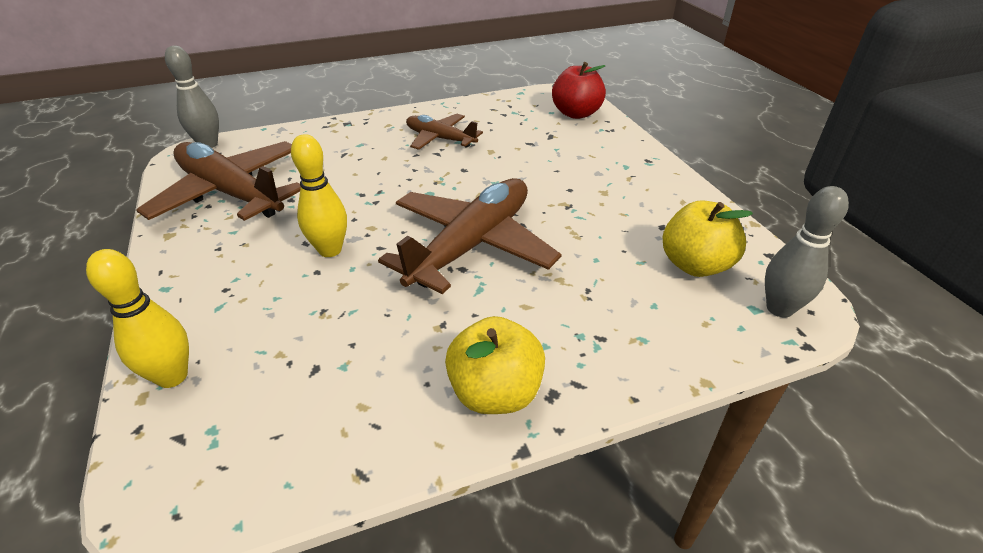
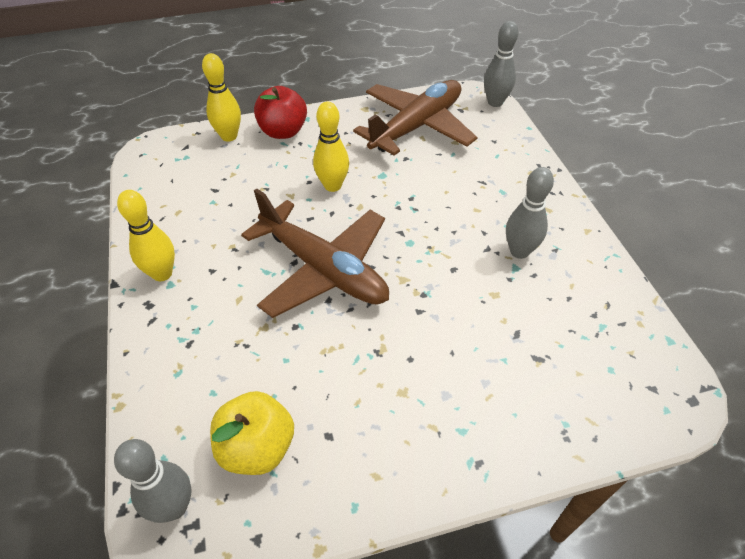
camera: 95 degrees right, 10 degrees up
brown plane [406,114,483,150] -> grey bowling pin [506,167,554,259]
yellow apple [445,316,545,414] -> yellow bowling pin [117,190,175,281]
red apple [552,62,606,119] -> red apple moved to [254,86,307,139]

